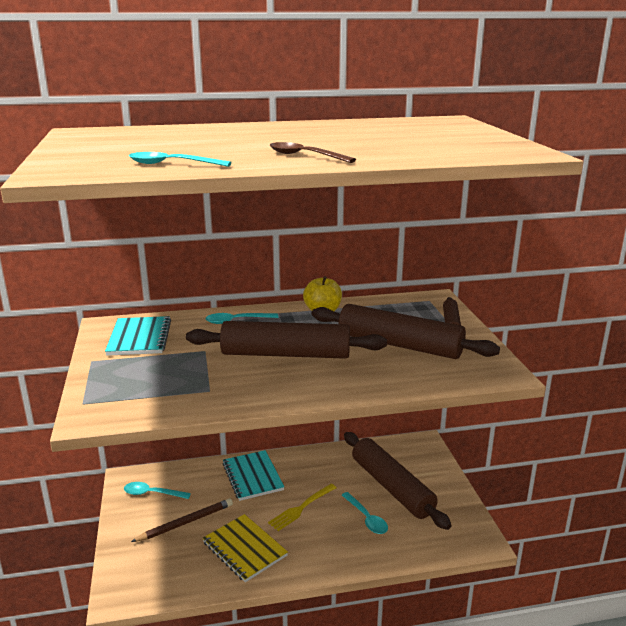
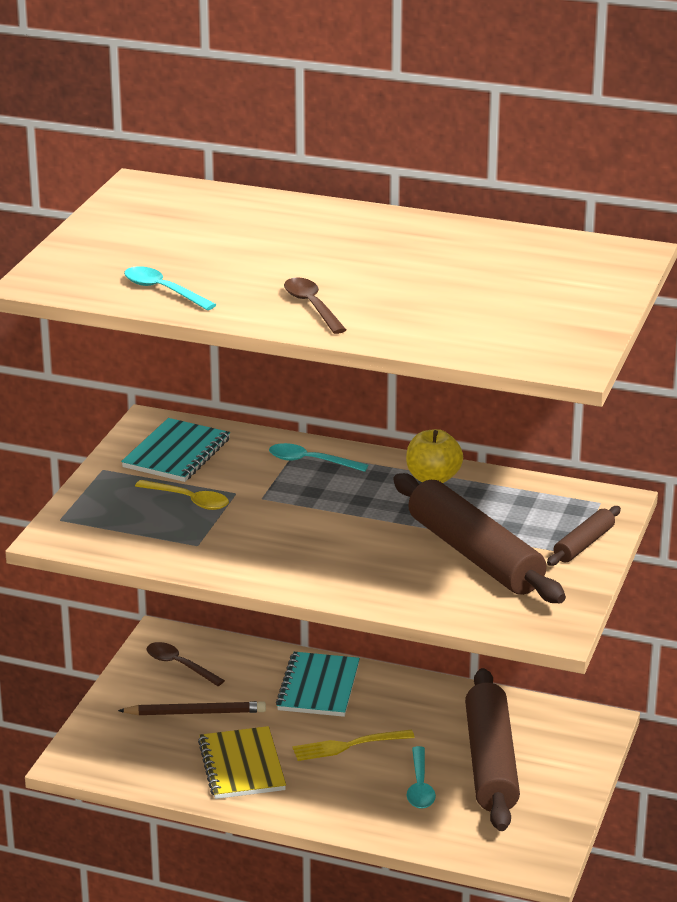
camera: 30 degrees right, 5 degrees up
turquoise spoon [124,482,191,499] -> brown spoon [146,642,225,686]
brown rolling pin [186,321,387,359] -> none
none -> yellow spoon [135,480,229,510]

